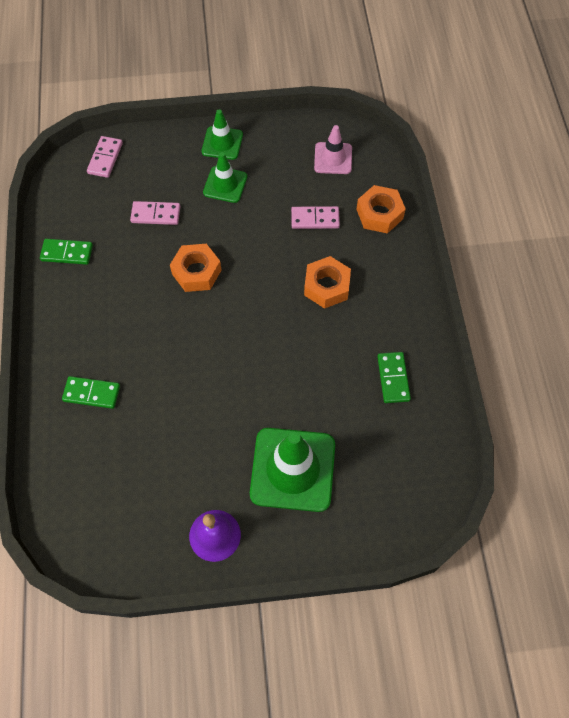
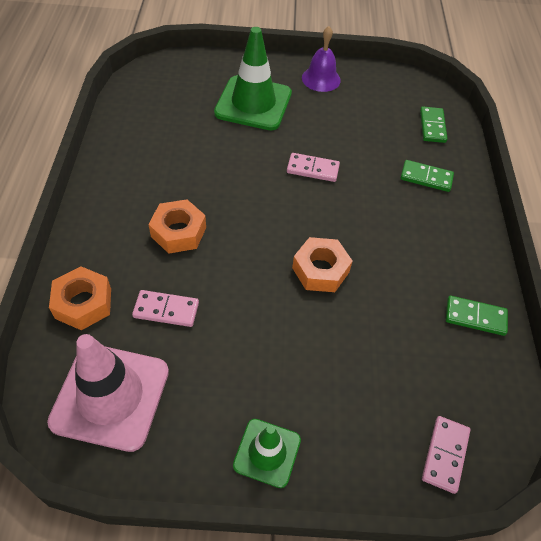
camera: 175 degrees left, 10 degrees down
pink domino [130,201,180,225] -> pink domino moved to [287,153,340,182]
green traffic cone [203,152,247,203] -> none
pink traffic cone [314,125,352,174] -> pink traffic cone [47,334,169,452], size x1.78
green domino [377,352,411,403] -> green domino moved to [420,107,448,143]

